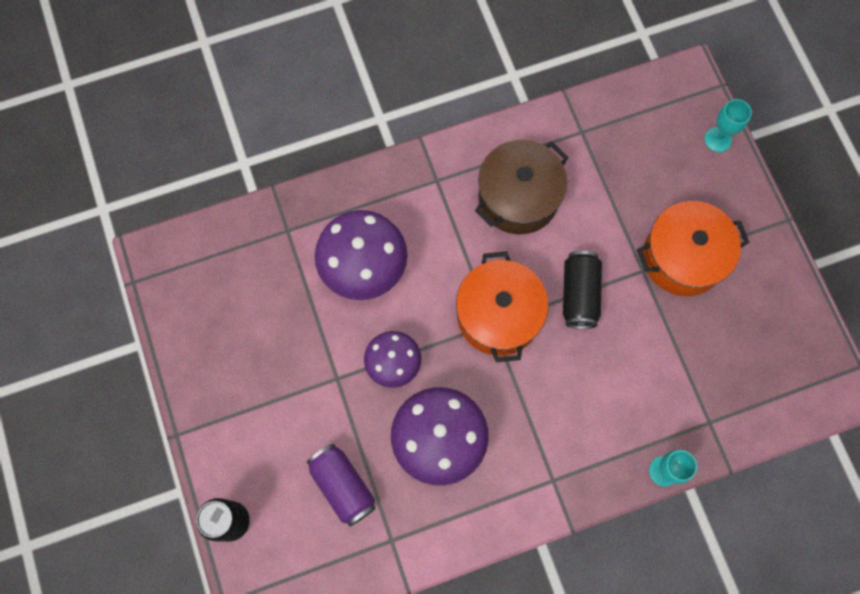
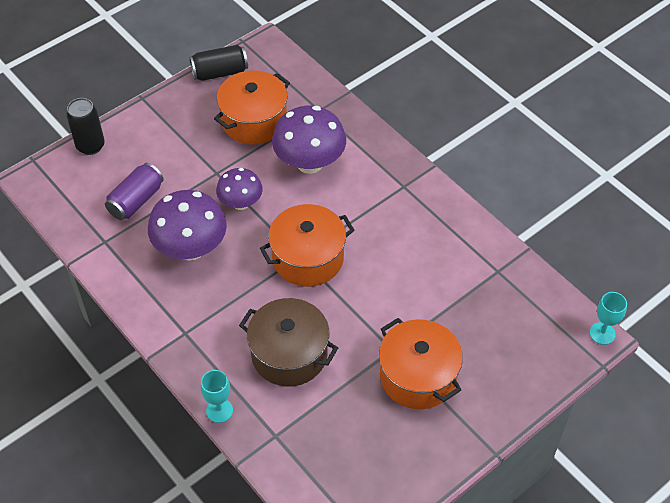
camera: 70 degrees right, 20 degrees down
brown pot [475,140,568,234] -> brown pot moved to [239,298,338,387]
black can [563,251,602,329] -> black can moved to [189,45,248,81]
turquoise goblet [705,99,752,152] -> turquoise goblet moved to [590,292,627,345]
none -> orange pot [214,70,290,145]

